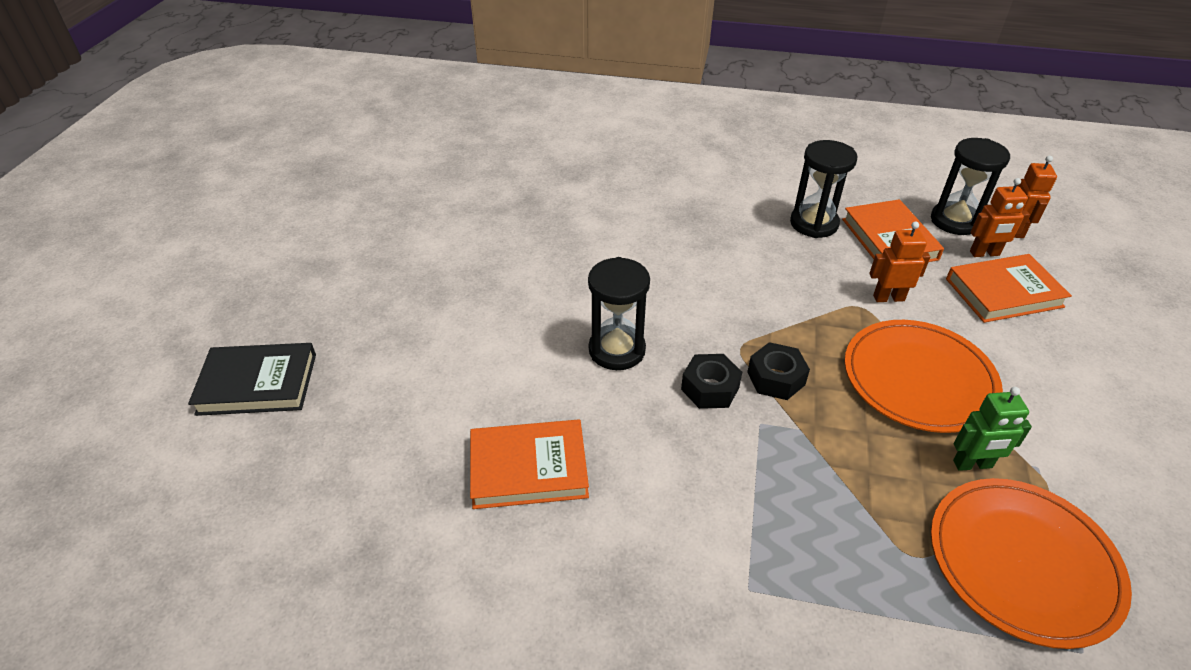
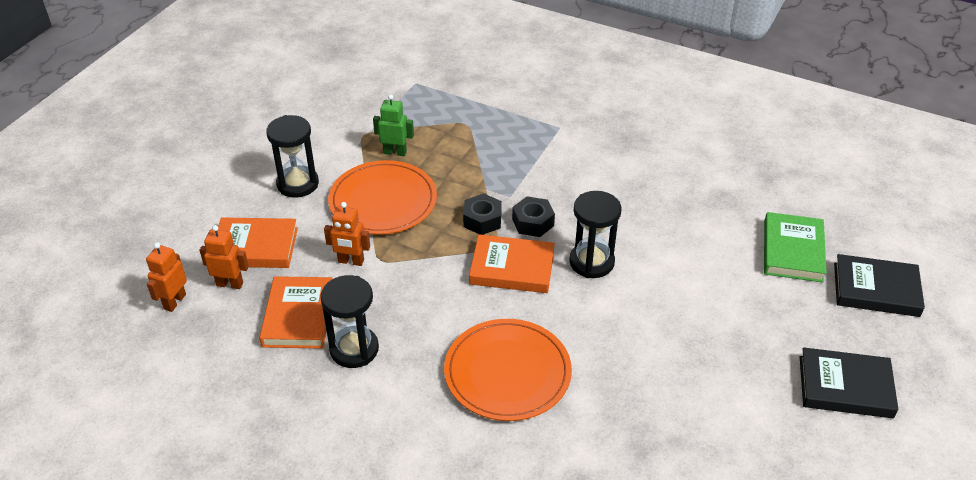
camera: 165 degrees left, 0 degrees up
orange book [470,420,589,509] -> orange book moved to [469,234,555,293]
black hourglass [931,138,1010,235] -> black hourglass moved to [266,115,319,198]
orange plate [931,478,1132,649] -> orange plate moved to [444,319,572,421]
none -> green book [764,212,827,283]
none -> black book [800,347,898,418]

